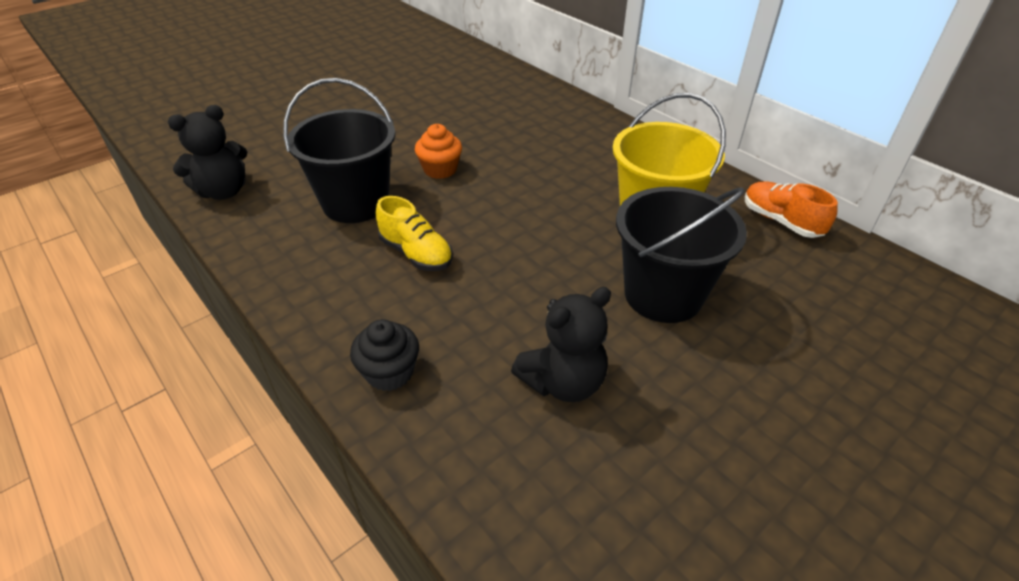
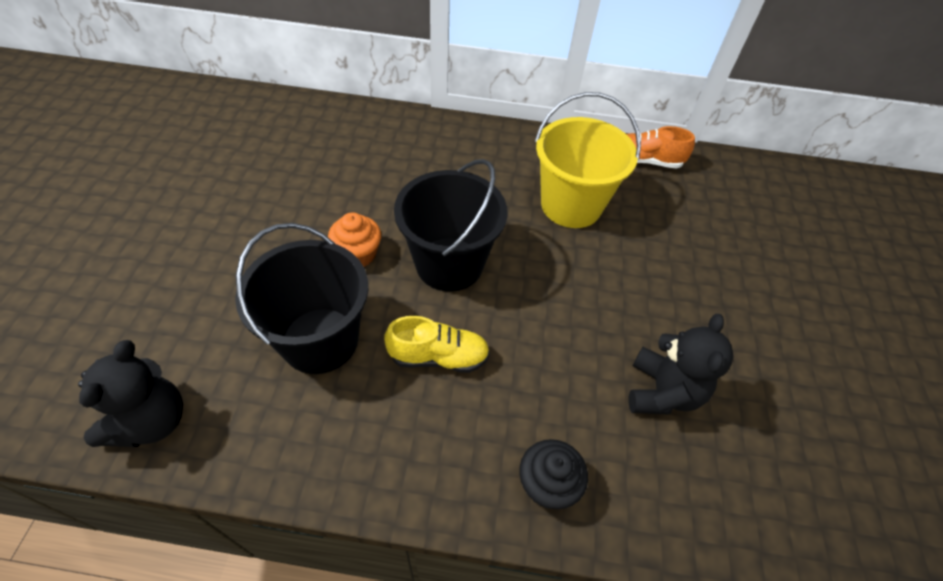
camera: 45 degrees left, 10 degrees up
black bucket [616,187,747,323] -> black bucket moved to [394,159,508,292]

